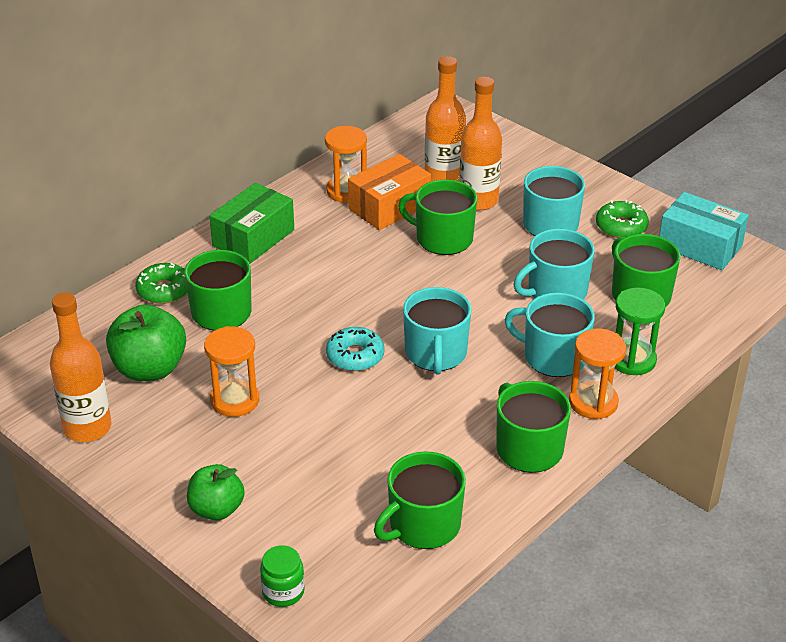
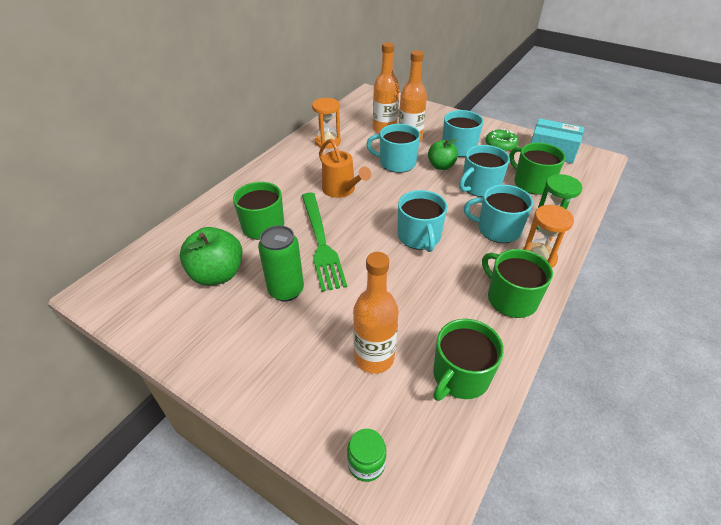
camera: 10 degrees left, 5 degrees up
orange bottle [50,292,111,442] -> orange bottle moved to [353,252,399,374]
green donut [136,263,187,304] -> none
green apple [187,464,244,520] -> green apple moved to [428,139,458,170]
orange hourglass [204,326,259,417] -> green can [258,225,304,301]
green box [210,183,294,264] -> none
turquoise donut [326,327,385,371] -> none
orange box [348,154,431,230] -> none
green mug [398,180,477,255] -> turquoise mug [366,124,420,173]
none -> green fork [302,193,347,292]
none -> orange watering can [319,138,371,198]

